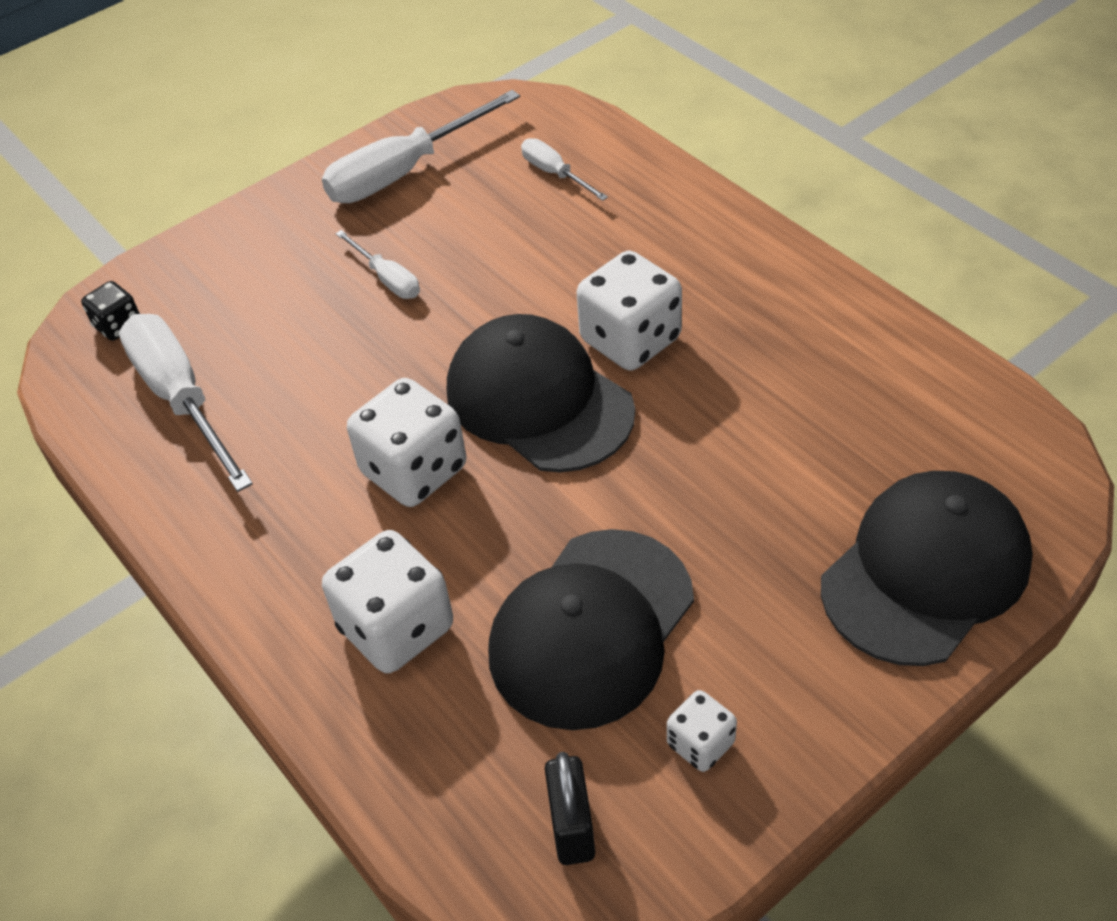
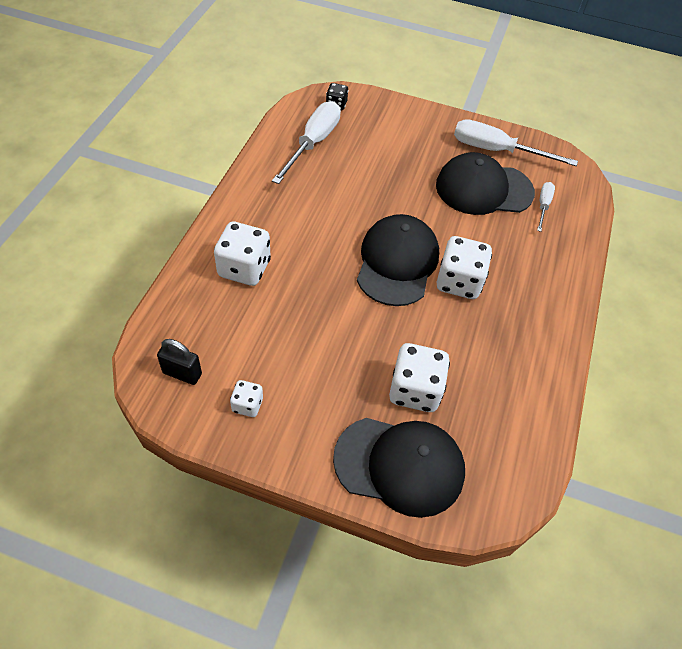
camera: 50 degrees right, 5 degrees up
white screwdriver [335,230,420,299] -> none
white dice [347,378,466,507] -> white dice moved to [389,343,450,412]
black cap [488,529,694,730] -> black cap moved to [436,152,535,215]
black padlock [545,752,595,865] -> black padlock turned 60 degrees clockwise [157,339,202,385]

